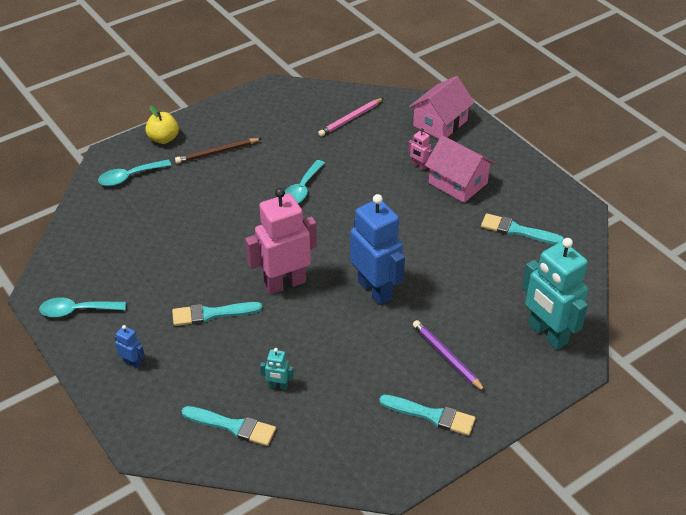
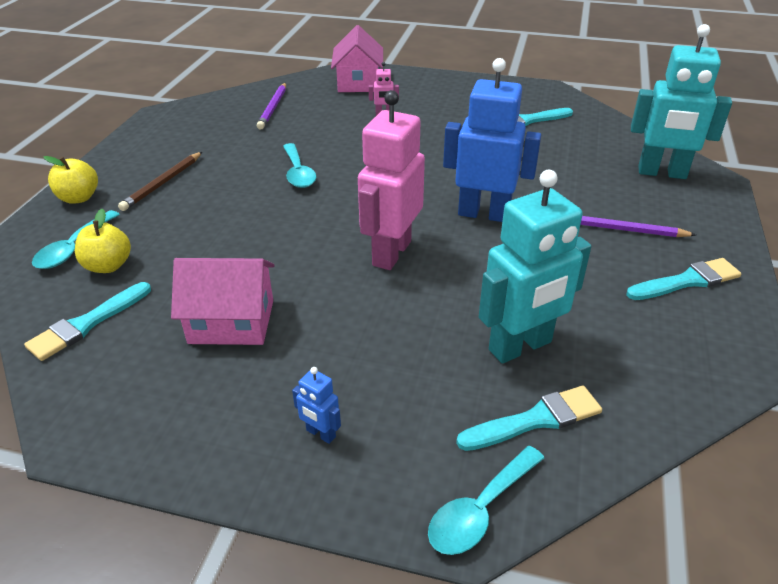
camera: 40 degrees left, 5 degrees down
turquoise spoon [39,298,126,317] -> turquoise spoon moved to [428,446,544,555]
blue robot [115,325,145,369] -> blue robot turned 135 degrees counterclockwise [292,367,341,444]
turquoise brush [172,302,262,326] -> turquoise brush moved to [24,282,151,361]
turquoise robot [260,348,294,390] -> turquoise robot [479,170,592,364], size x2.38
pink pencil [318,98,384,137] -> purple pencil [257,83,286,130]
pink house [425,135,495,203] -> pink house moved to [171,258,275,345]
none -> yellow apple [75,209,131,273]

